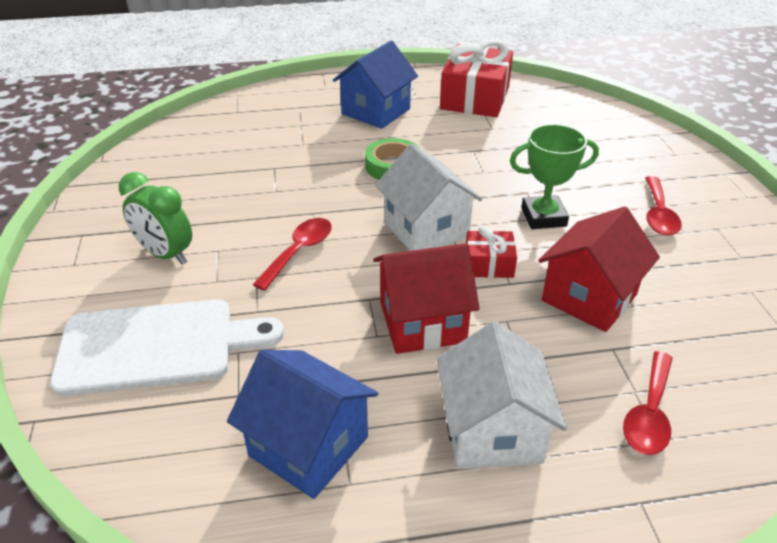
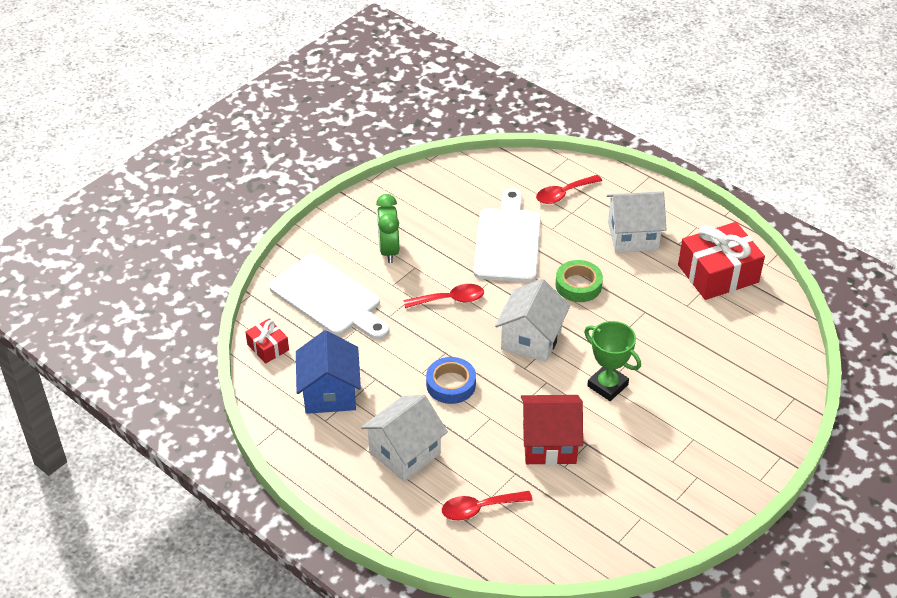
camera: 50 degrees right, 5 degrees up
blue house [333,41,418,129] -> white house [607,191,666,253]
red house [373,243,480,354] -> blue tape [426,357,476,404]
red gift [466,225,517,278] -> red gift moved to [245,319,289,364]
red spoon [645,176,682,236] -> red spoon moved to [536,175,602,204]
none -> white cutting board [473,188,541,282]

